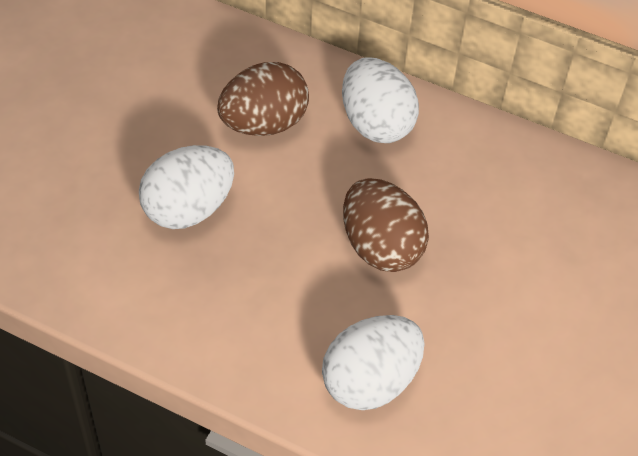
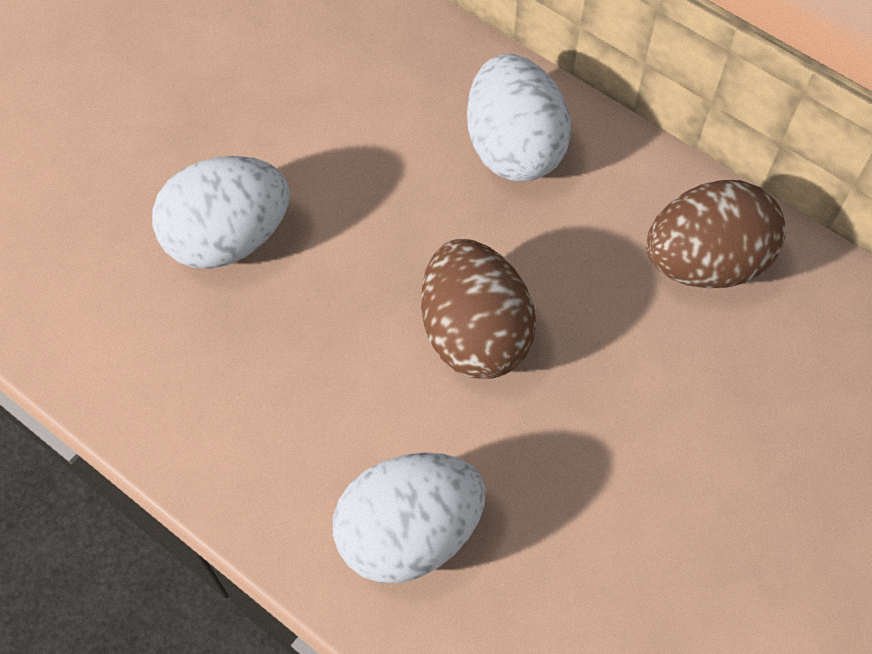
camera: 15 degrees right, 10 degrees up
brown egg [217,62,309,136] -> brown egg moved to [646,180,786,288]

